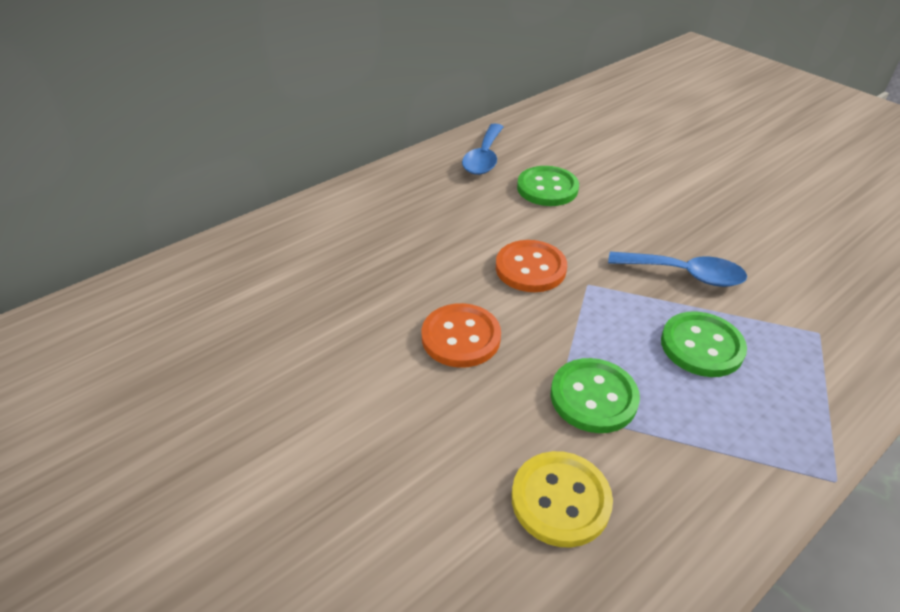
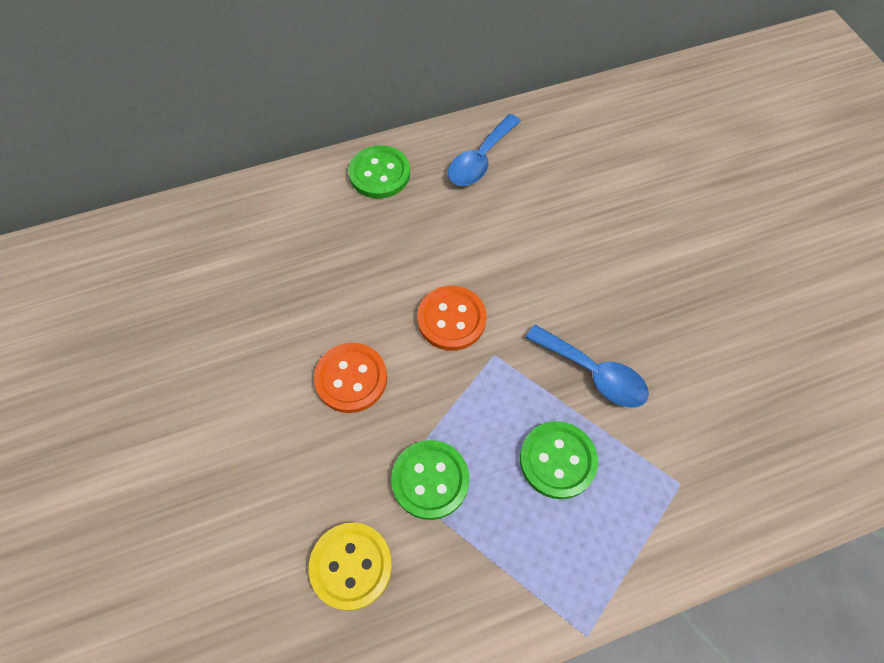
camera: 20 degrees right, 20 degrees up
green button [517,166,579,206] -> green button moved to [348,145,410,198]

